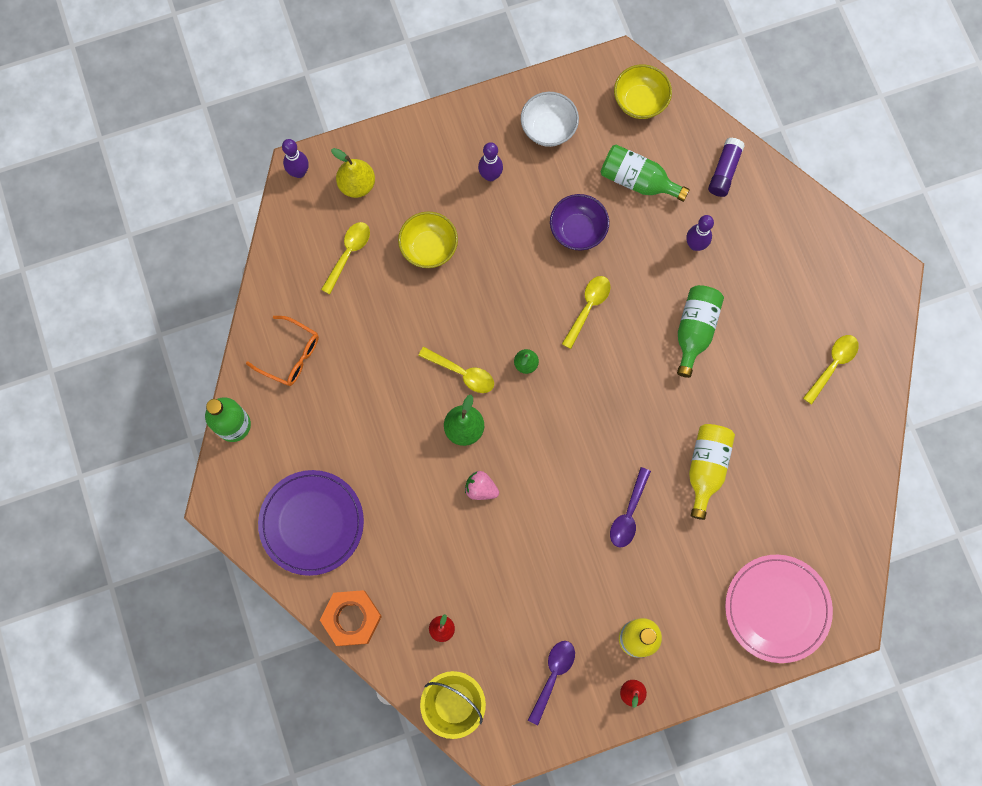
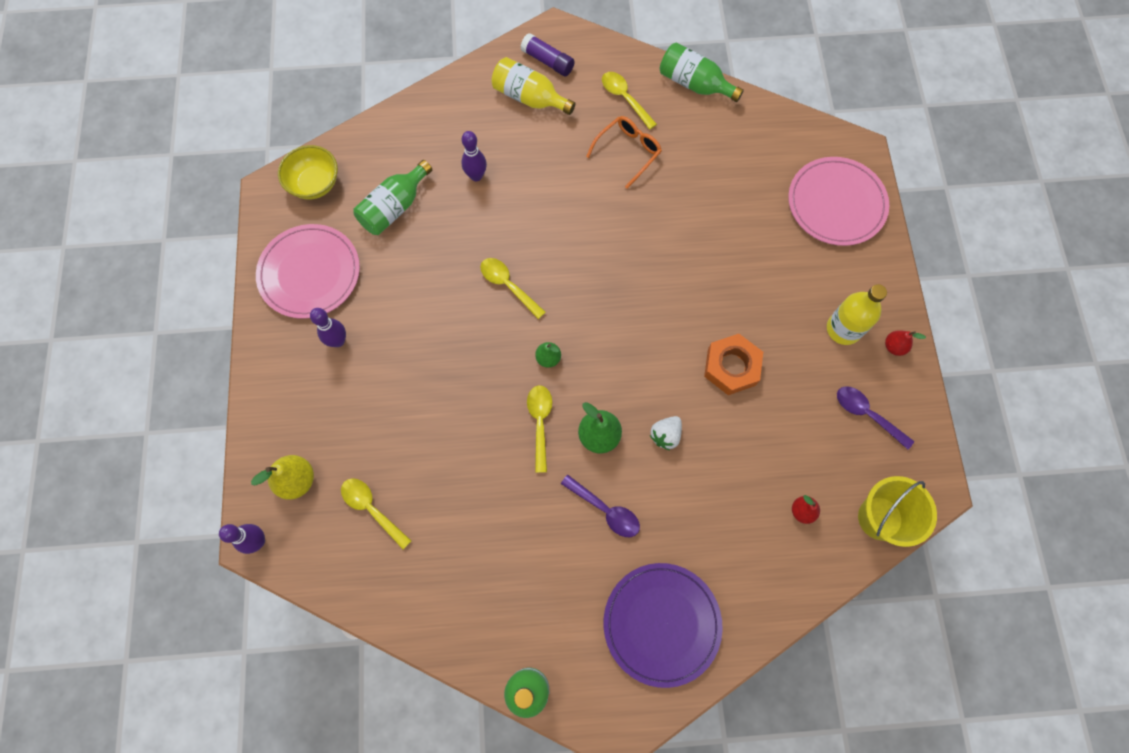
camera: 75 degrees left, 5 degrees down
orange glasses [246,316,319,386] -> orange glasses moved to [586,116,662,189]
orange nut [320,590,382,646] -> orange nut moved to [704,334,763,395]
yellow bowl [398,211,458,268] -> none
yellow spoon [418,347,494,393] -> yellow spoon turned 45 degrees counterclockwise [527,385,552,473]
pink strawberry [465,471,499,500] -> white strawberry [650,416,682,450]
white bowl [521,92,579,147] -> pink plate [256,224,360,319]
purple bowl [550,194,609,250] -> none
purple spoon [610,467,651,548] -> purple spoon moved to [561,474,640,537]
green bottle [677,285,724,378] -> green bottle moved to [660,42,744,102]
yellow bottle [689,424,735,520] -> yellow bottle moved to [492,57,575,115]
purple glue stick [708,137,745,197] -> purple glue stick moved to [521,33,575,76]

